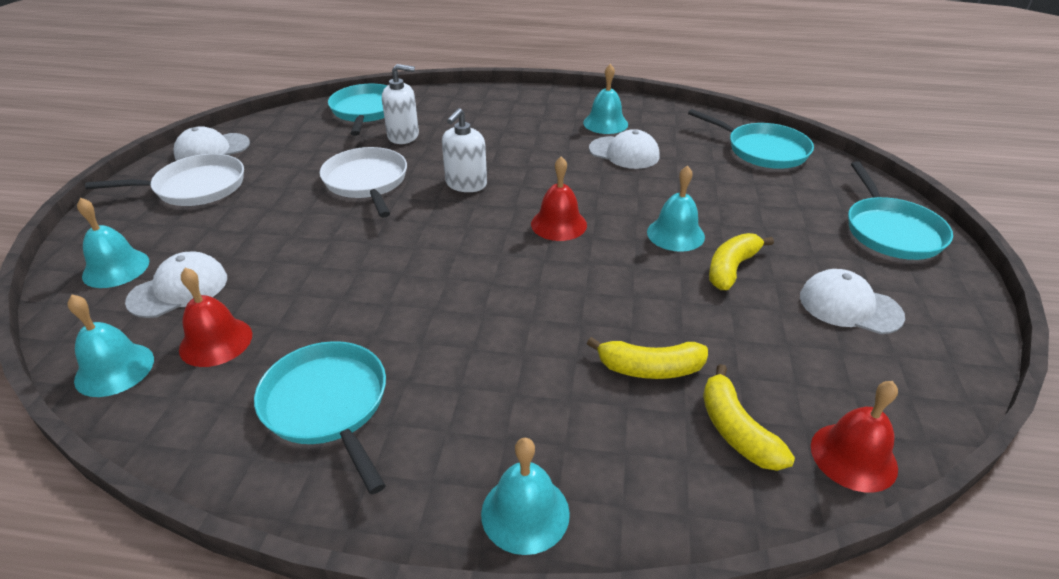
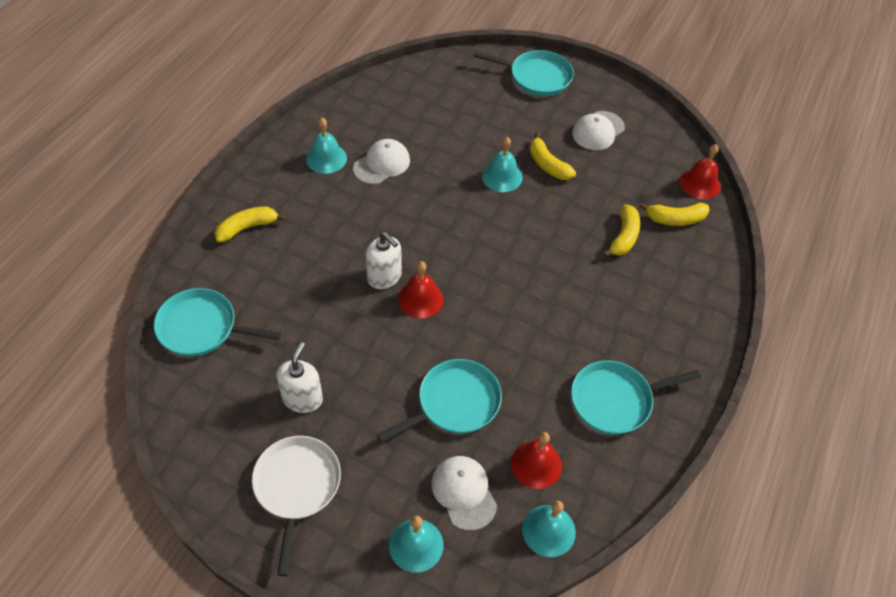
camera: 75 degrees left, 15 degrees up
white cap [173,126,250,161] -> none
white pan [320,147,407,218] -> none
white soap dispenser [382,64,419,144] -> white soap dispenser moved to [277,342,323,413]
turquoise bell [481,438,570,555] -> none
red bell [531,156,587,241] -> red bell moved to [398,261,444,318]
turquoise pan [688,109,814,169] -> turquoise pan moved to [377,359,502,443]
none -> yellow banana [215,206,286,242]

